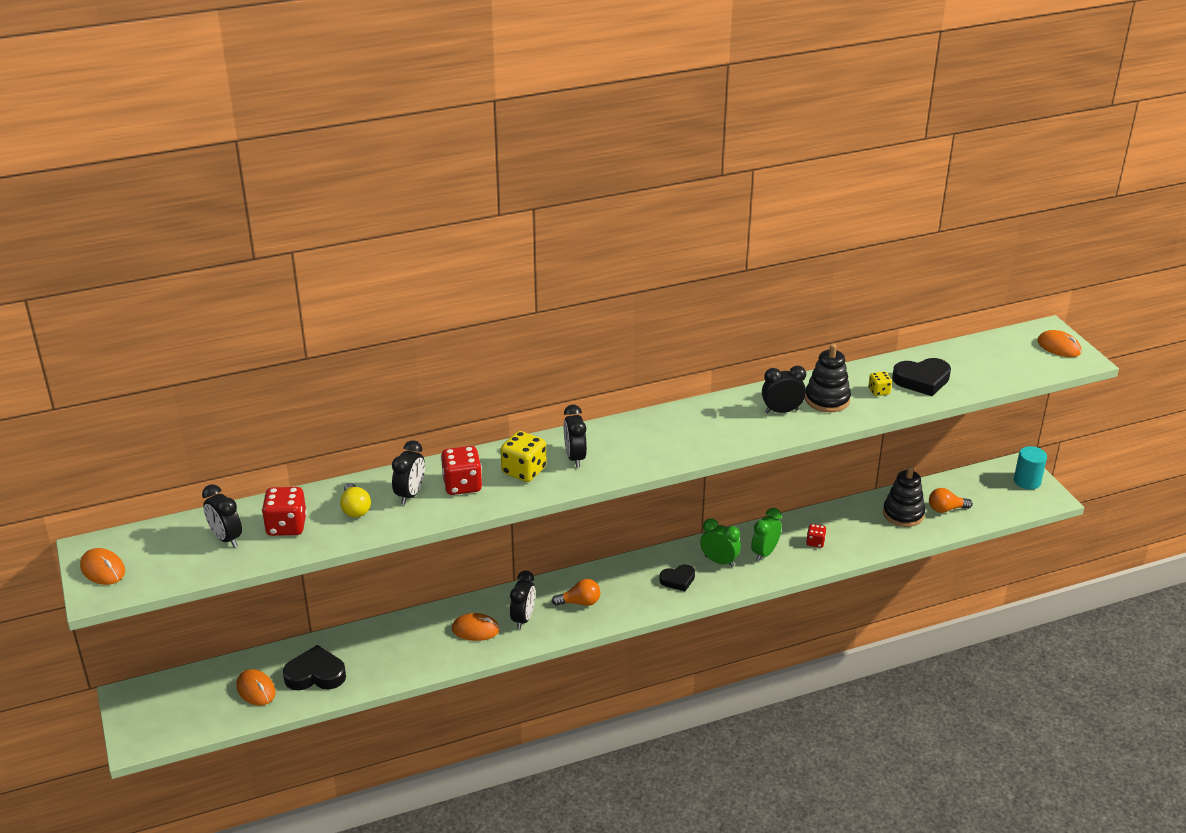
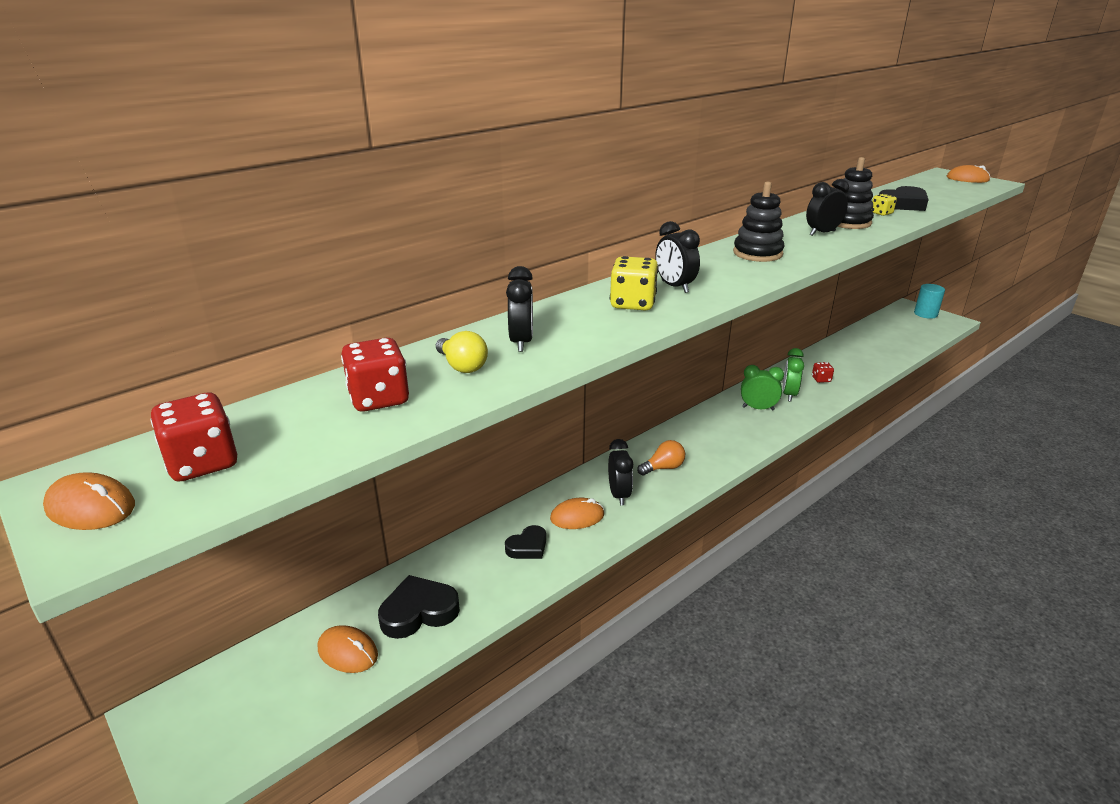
camera: 20 degrees left, 5 degrees down
black clock [202,484,242,547] -> none
red dice [441,446,482,495] -> red dice moved to [150,393,237,482]
black heart [659,564,695,591] -> black heart moved to [505,525,546,559]
black stacking toy [883,466,925,527] -> black stacking toy moved to [733,182,785,262]
orange light bulb [929,488,973,513] -> none

